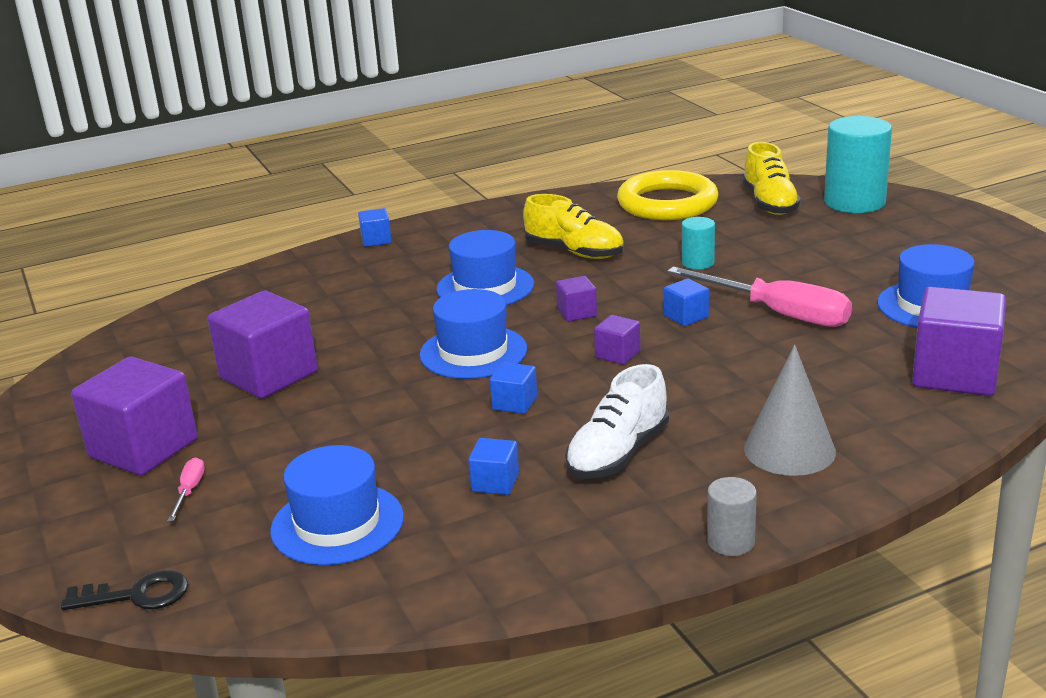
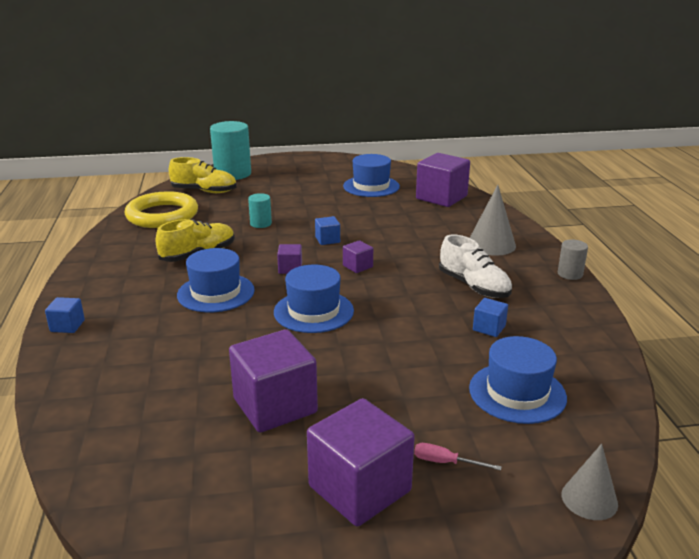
camera: 75 degrees left, 0 degrees up
black key [61,570,189,610] -> grey cone [561,444,618,520]
blue cube [490,362,537,414] -> none
pink screwdriver [667,267,852,327] -> none

